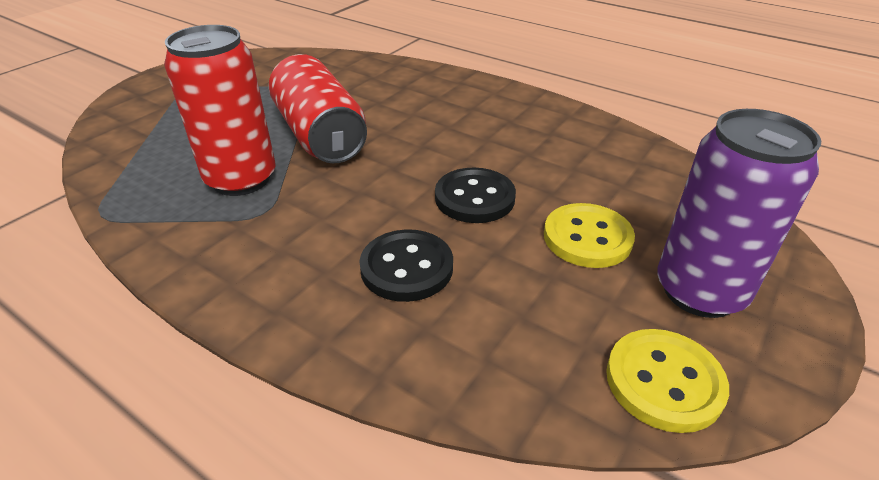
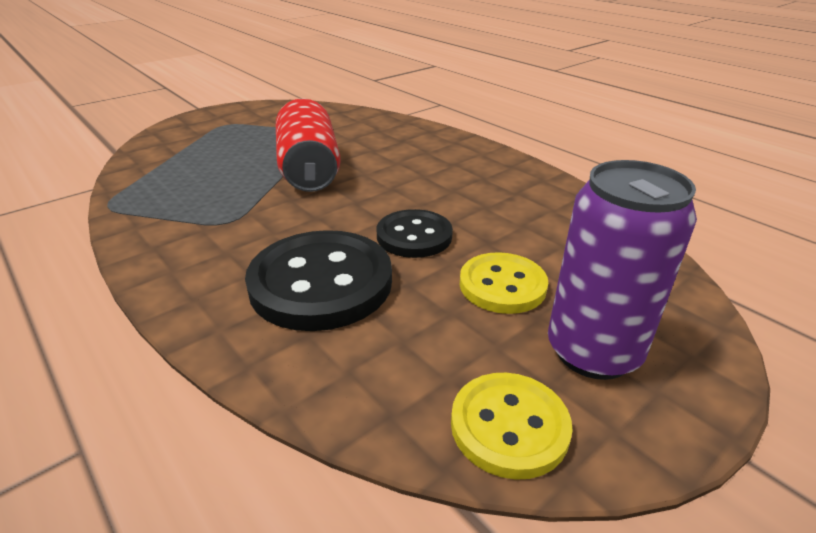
camera: 15 degrees right, 5 degrees down
red can [164,25,275,196] -> none
black button [359,229,453,302] -> black button [245,230,392,331], size x1.65

